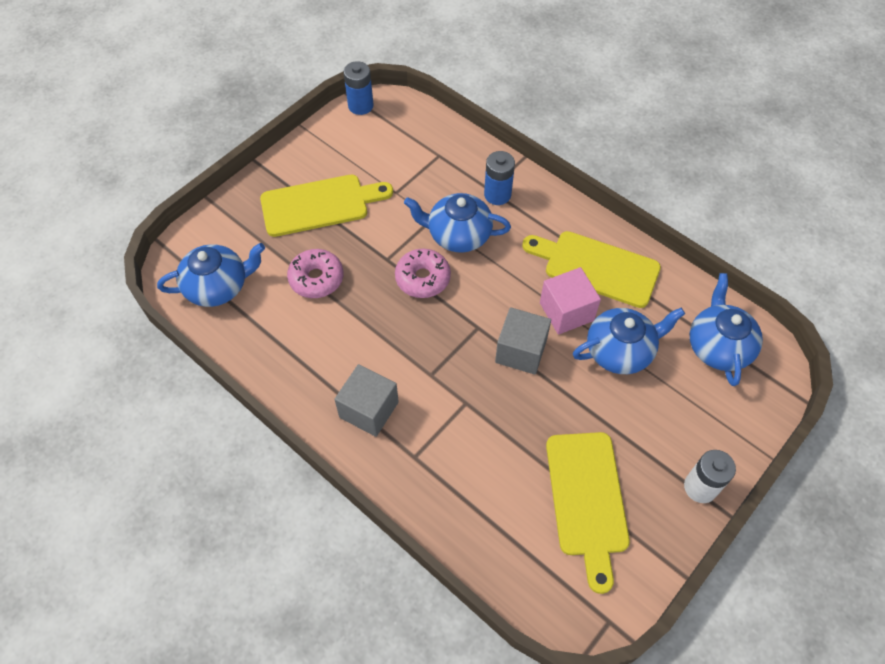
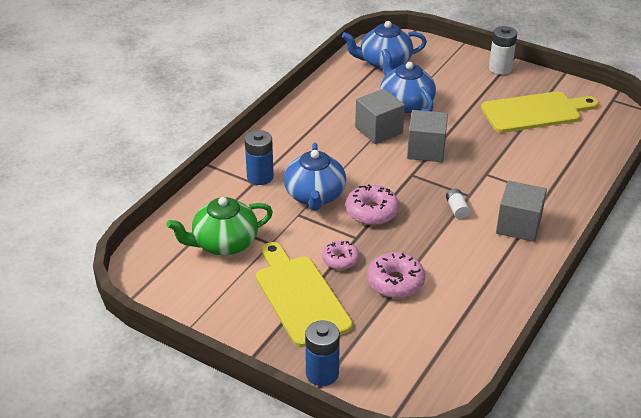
camera: 100 degrees left, 20 degrees down
blue teapot [157,243,265,307] -> none
blue battery [343,61,373,115] -> blue battery moved to [305,320,340,386]
yellow cutting board [522,231,661,308] -> none
pink cube [540,267,601,335] -> grey cube [355,89,405,144]
none -> green teapot [167,197,273,255]
none -> pink donut [322,241,359,270]
none -> white battery [446,189,470,219]

